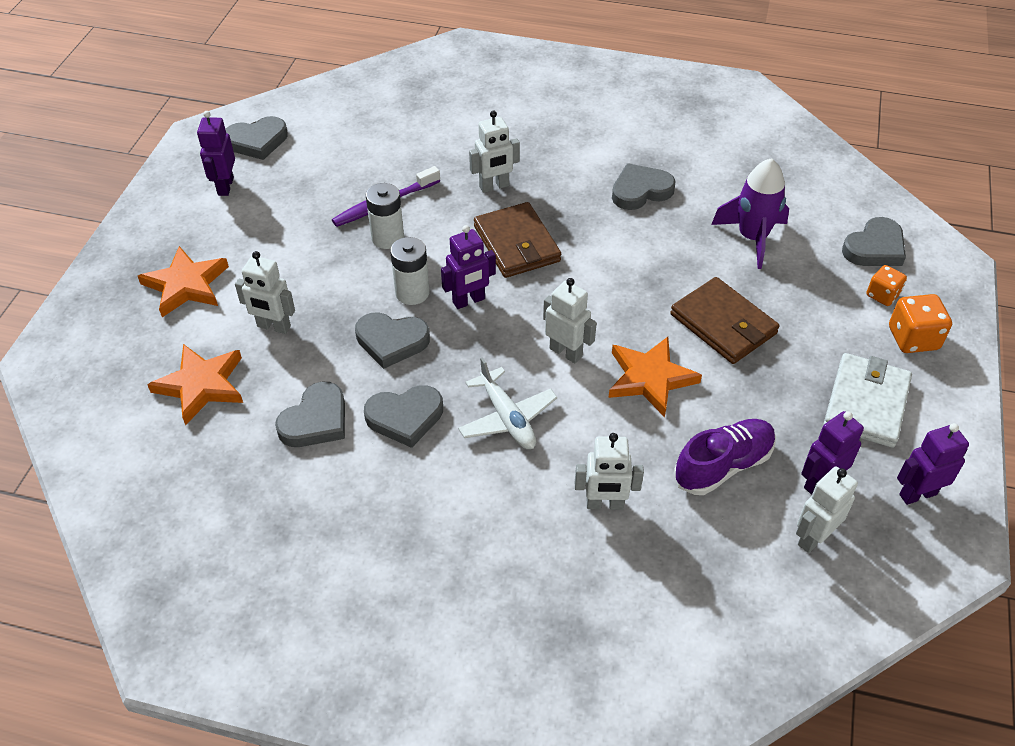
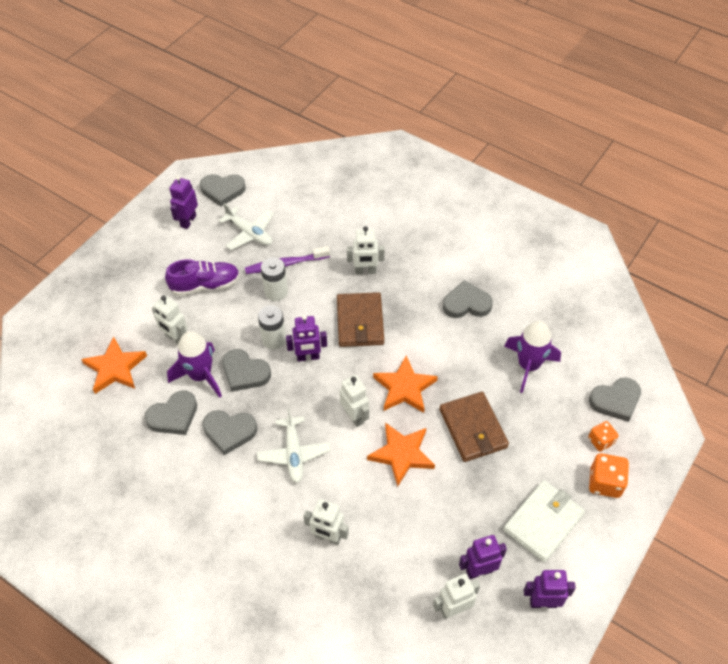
camera: 20 degrees right, 5 degrees up
orange star [138,246,229,317] -> orange star moved to [373,356,438,413]
purple shoe [674,419,776,495] -> purple shoe moved to [165,259,240,296]
none -> purple rocket [167,331,222,398]
none -> white plane [219,203,274,250]

